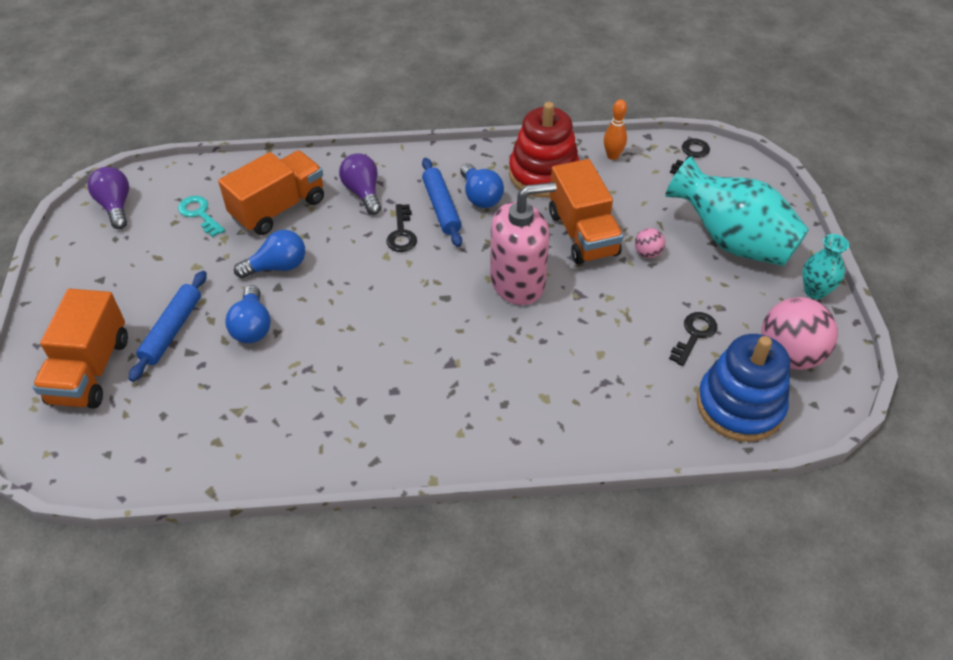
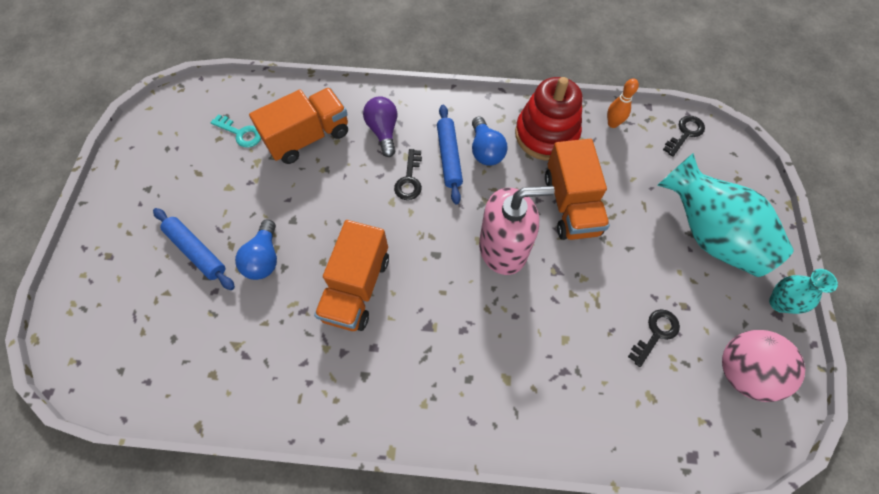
camera: 10 degrees right, 15 degrees up
orange truck [32,289,128,408] -> orange truck moved to [314,220,389,331]
purple light bulb [88,167,129,229] -> none
blue rolling pin [129,271,207,382] -> blue rolling pin turned 75 degrees counterclockwise [153,208,235,290]
turquoise key [178,196,225,237] -> turquoise key turned 150 degrees clockwise [211,114,261,148]
blue light bulb [234,230,305,278] -> none
pink ball [635,228,665,258] -> none
blue stacking toy [697,334,790,442] -> none

